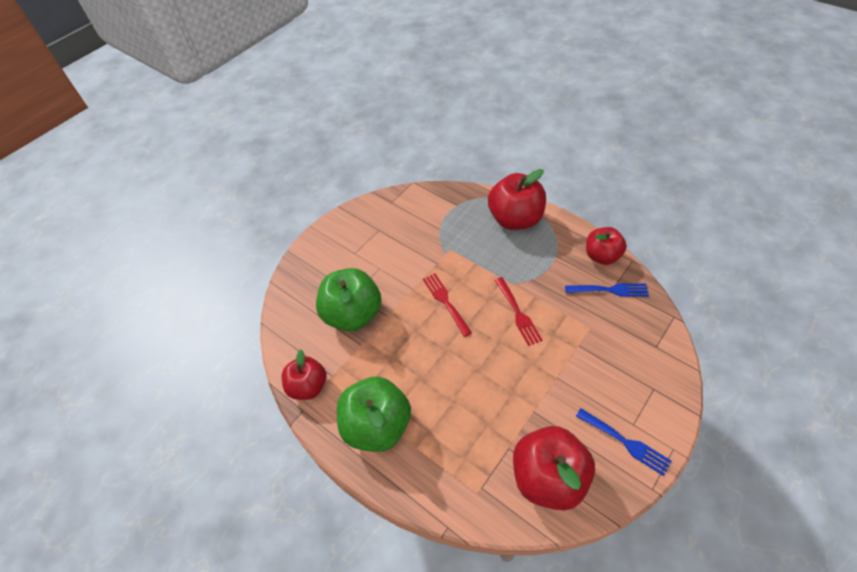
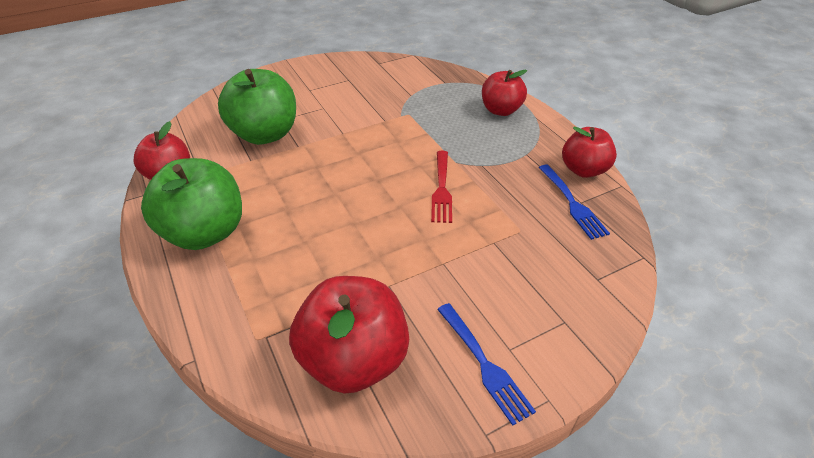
camera: 20 degrees right, 10 degrees down
red fork [423,273,472,337] -> none
red apple [488,169,546,230] -> red apple [482,70,527,116], size x0.64
blue fork [565,283,649,297] -> blue fork turned 45 degrees clockwise [539,164,610,240]

